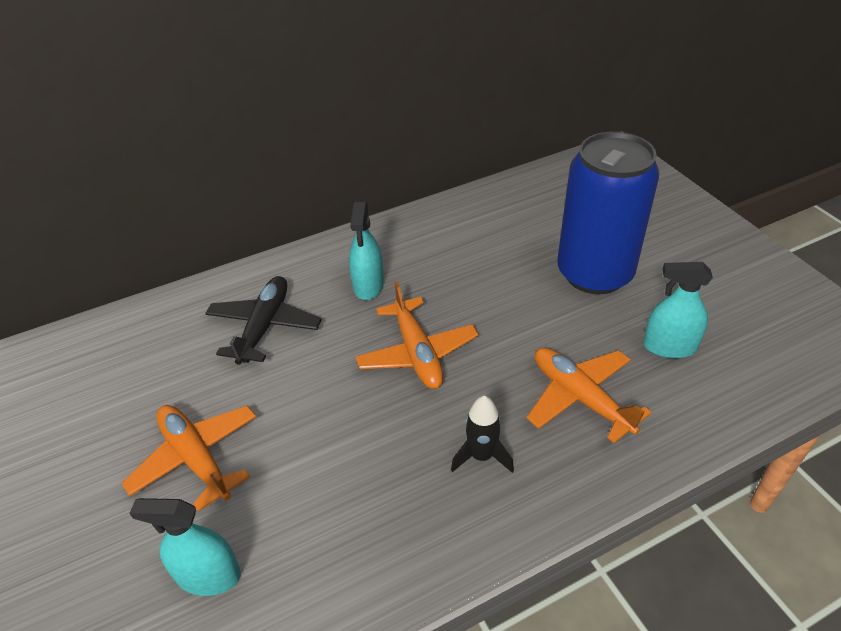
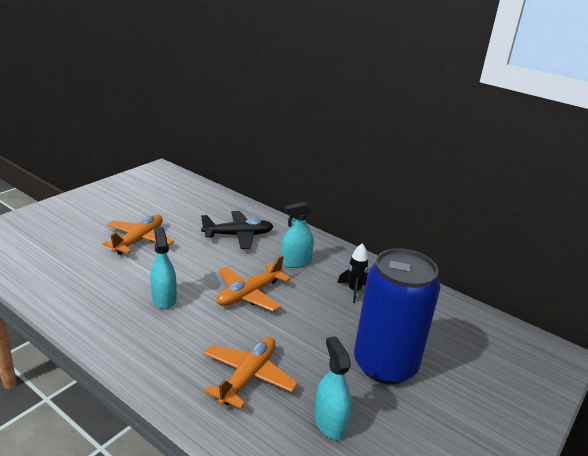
camera: 60 degrees right, 15 degrees down
turquoise spray bottle [130,498,241,596] -> turquoise spray bottle moved to [150,227,177,309]
black rocket [451,396,514,473] -> black rocket moved to [337,243,369,303]

